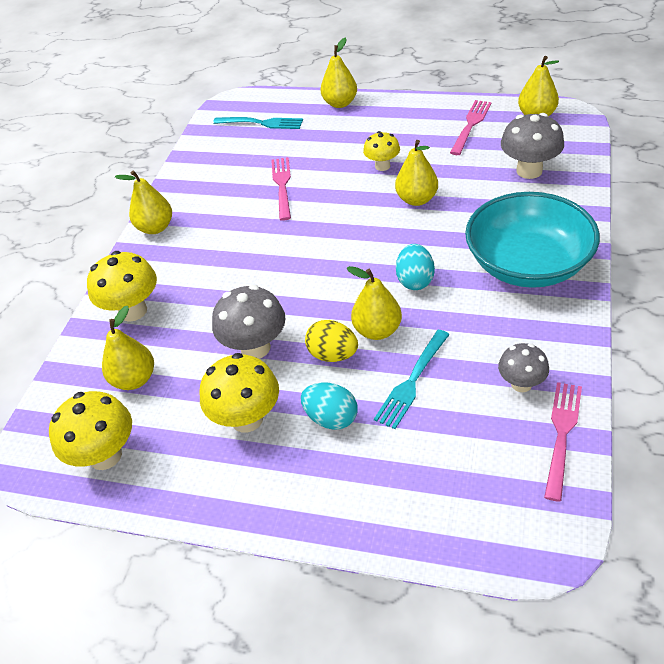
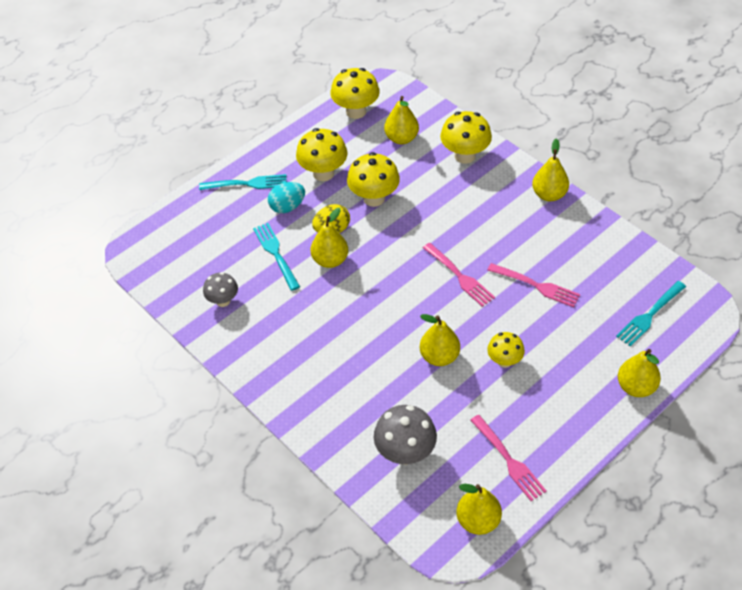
camera: 120 degrees right, 5 degrees up
grey mushroom [212,285,285,359] -> yellow mushroom [347,152,400,207]
turquoise egg [396,244,435,290] -> none
turquoise bowl [465,192,600,288] -> none
pink fork [544,382,582,502] -> pink fork moved to [423,243,495,307]
none -> turquoise fork [199,174,287,190]

